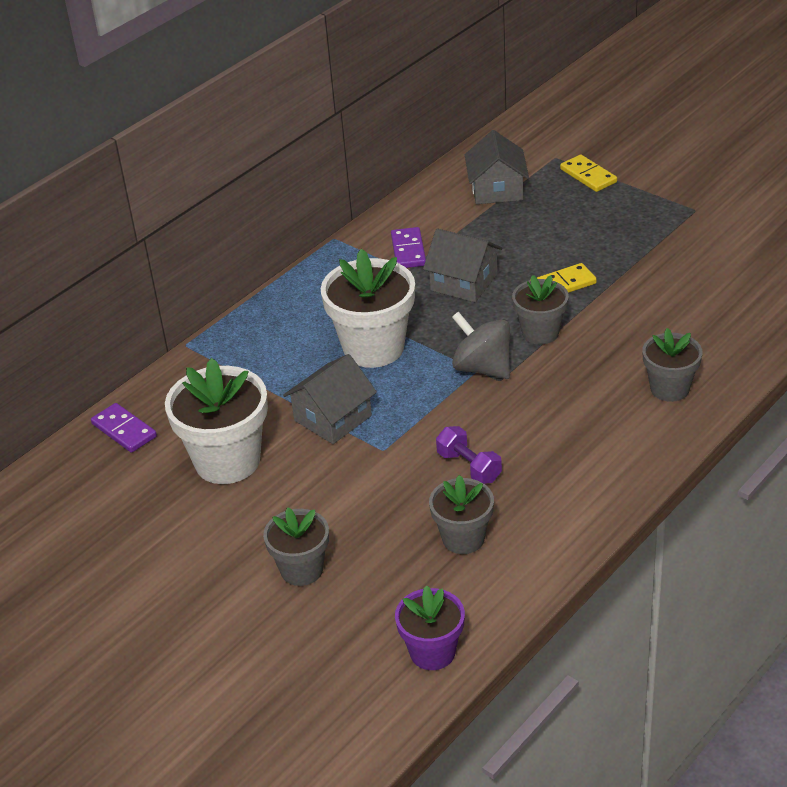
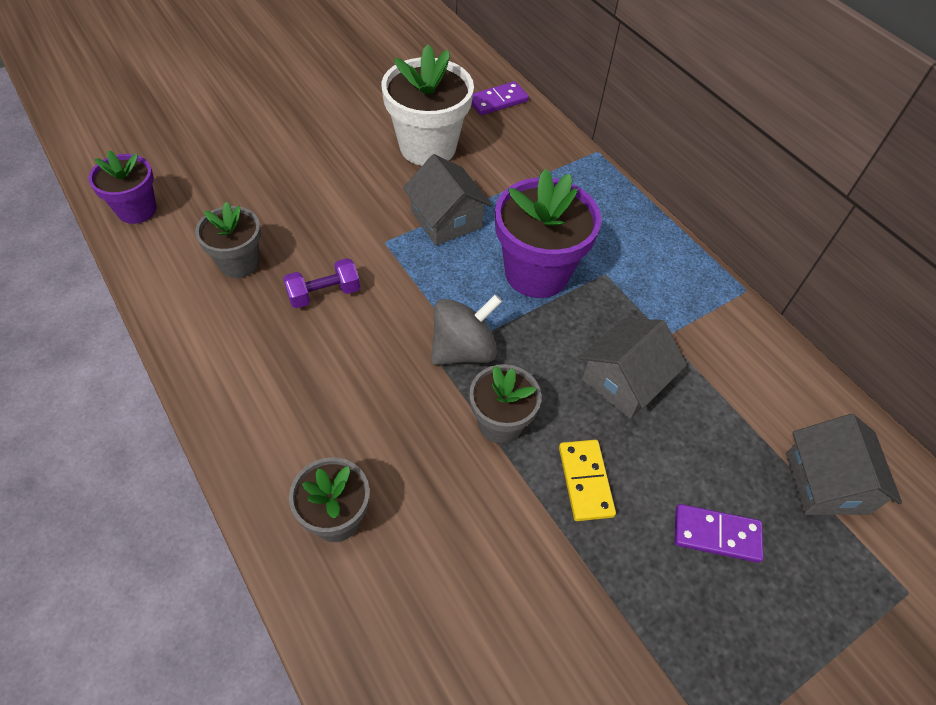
camera: 100 degrees right, 15 degrees up
grey flower pot [263,507,329,586] -> none
white flower pot [321,249,415,368] -> purple flower pot [495,169,602,298]
purple domino [391,227,426,268] -> purple domino moved to [674,504,763,563]
grey house [465,130,529,204] -> grey house turned 75 degrees clockwise [786,414,902,515]
yellow domino [560,155,617,192] -> none

